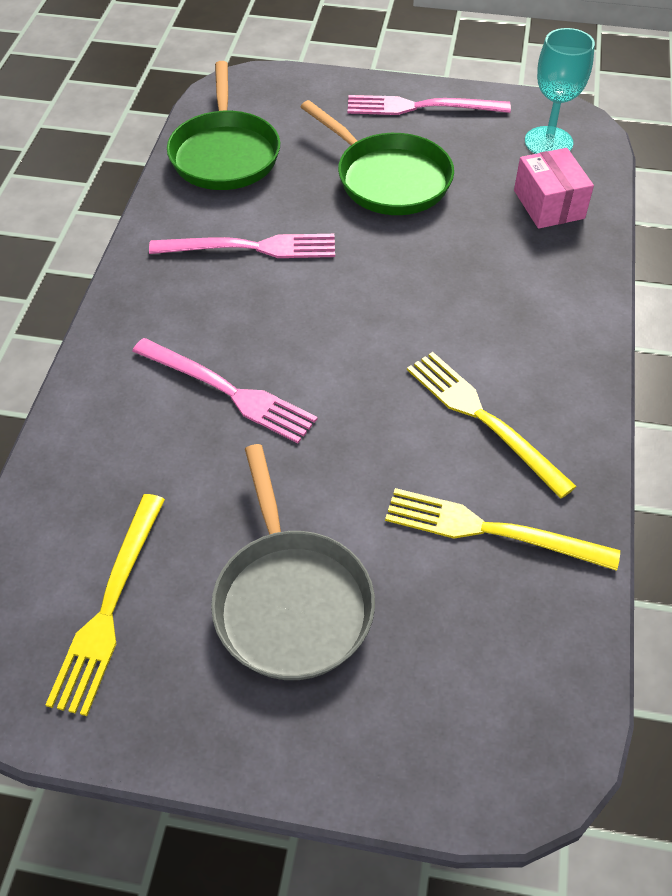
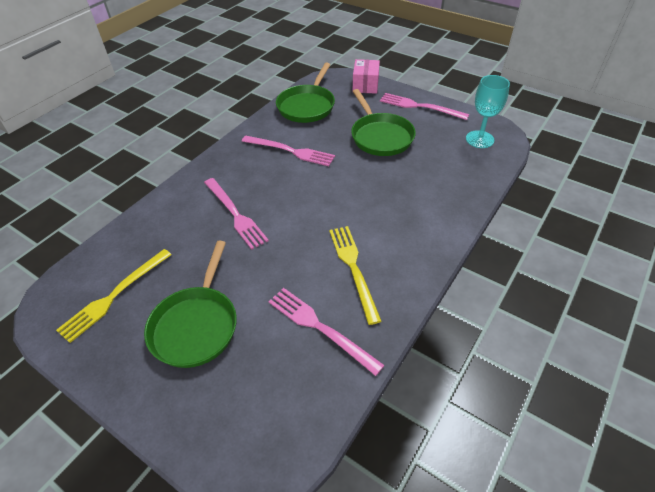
camera: 25 degrees right, 5 degrees down
grey pan [211,444,375,680] -> green pan [144,241,237,368]
yellow fork [385,488,620,571] -> pink fork [269,288,384,376]
pink box [514,148,594,229] -> pink box moved to [353,59,380,94]

